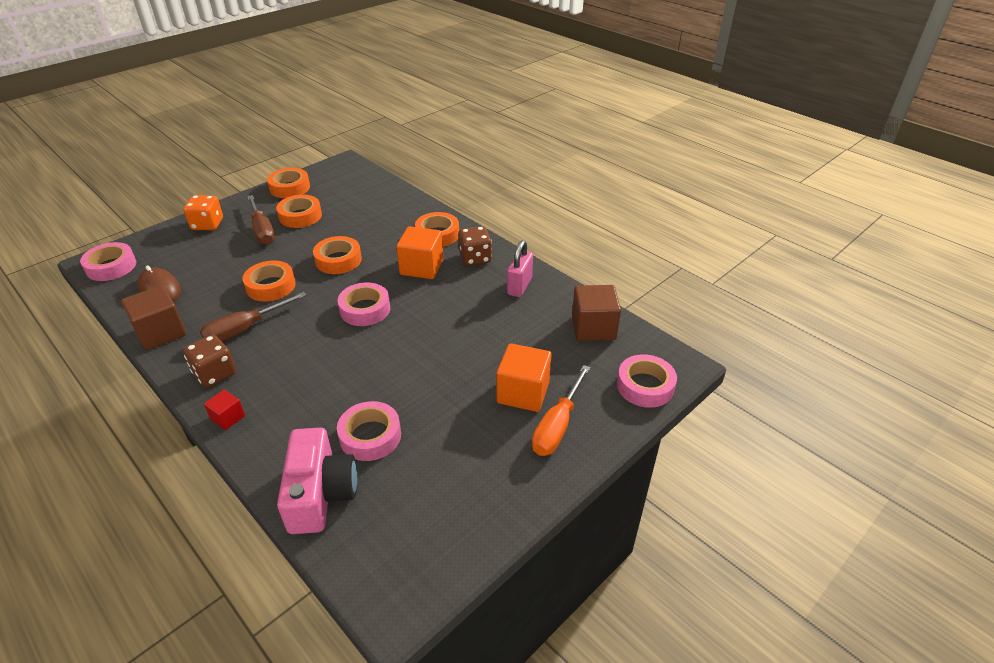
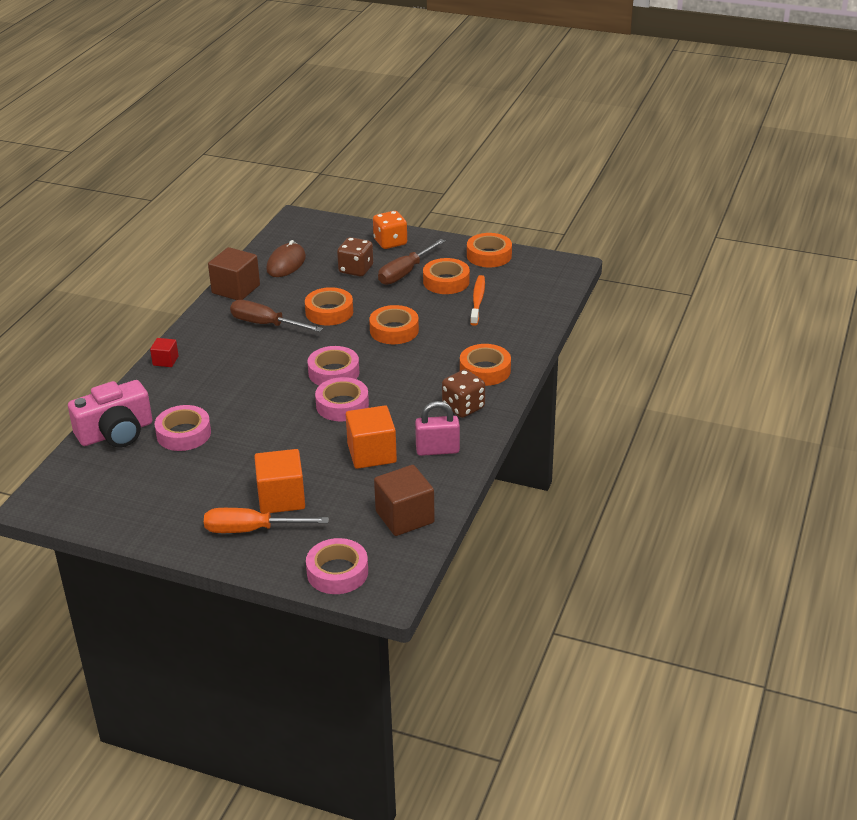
camera: 65 degrees right, 5 degrees down
pink tape [80,242,136,281] -> pink tape moved to [315,377,369,421]
brown dice [183,334,236,387] -> brown dice moved to [337,237,373,276]
orange cube [396,226,443,279] -> orange cube moved to [346,406,397,469]
none -> orange toothbrush [470,275,485,326]

